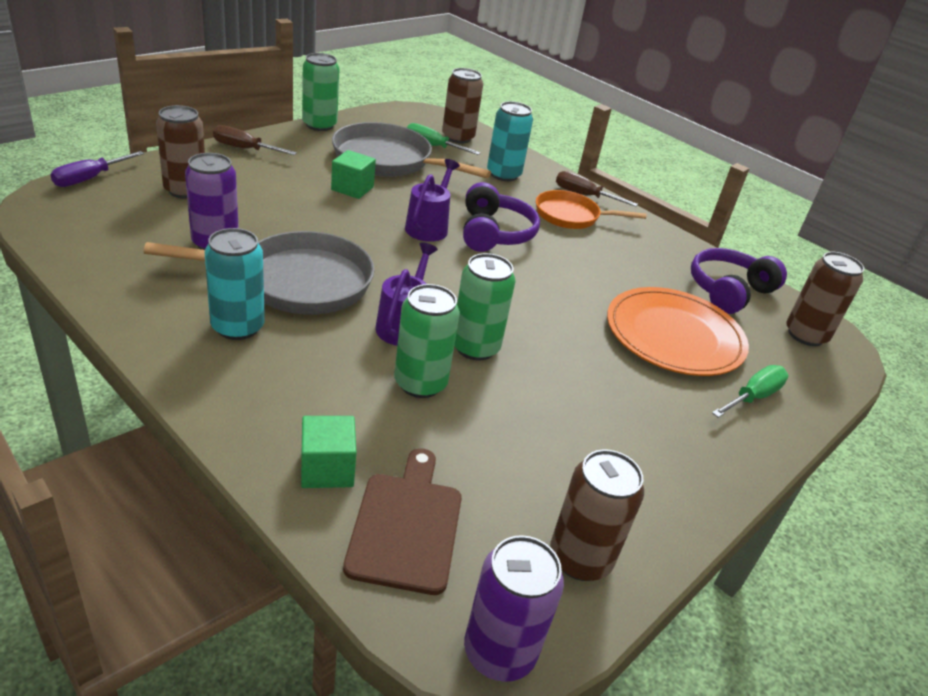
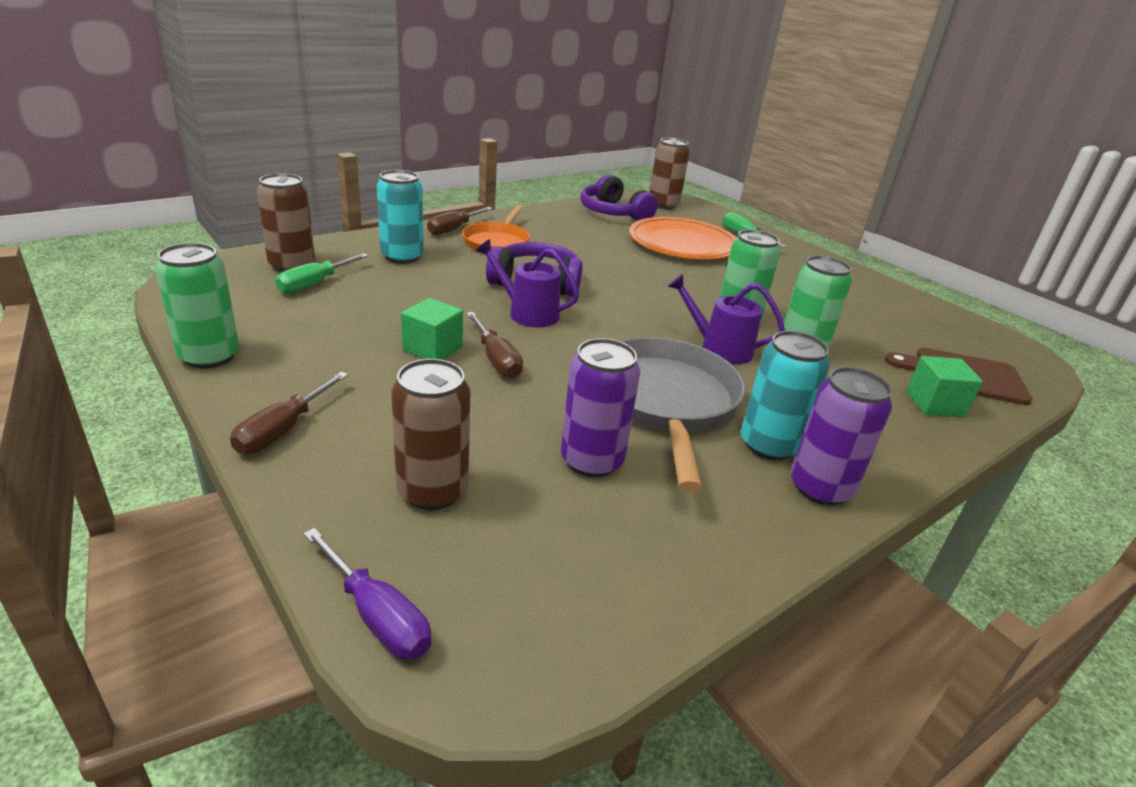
camera: 80 degrees left, 5 degrees down
grey pan [332,122,491,178] -> none
purple can [464,535,564,682] -> purple can moved to [790,367,892,506]
brown can [550,449,644,581] -> none
none -> brown screwdriver [466,312,523,378]

